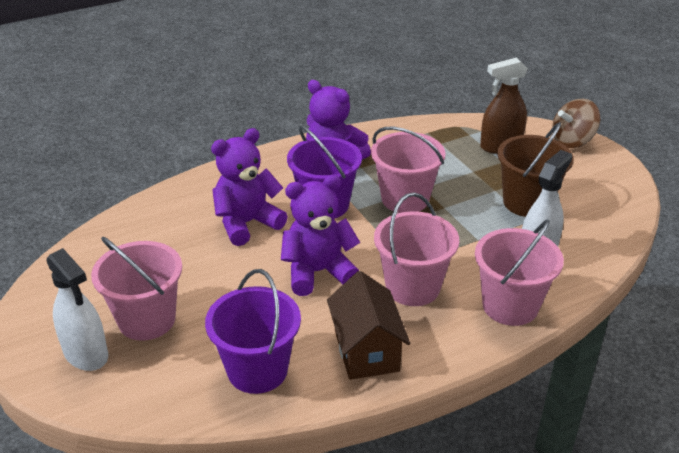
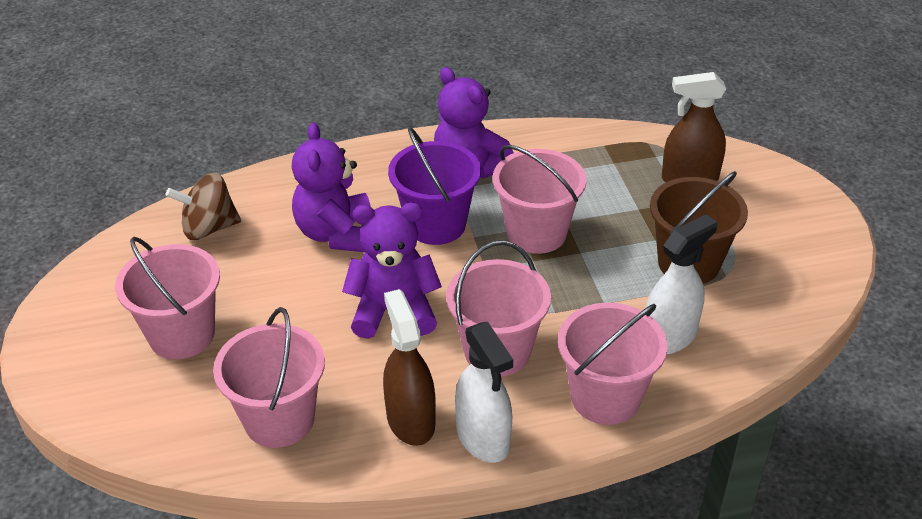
camera: 15 degrees right, 5 degrees up
white spray bottle [46,248,108,371] -> white spray bottle moved to [455,322,513,463]
purple bucket [205,269,301,394] -> pink bucket [213,307,325,448]
purple teddy bear [211,128,288,246] -> purple teddy bear turned 75 degrees counterclockwise [292,123,371,252]
brown house [327,271,410,380] -> brown spray bottle [383,289,436,446]
brown spinning top [552,99,600,148] -> brown spinning top moved to [166,173,241,240]

